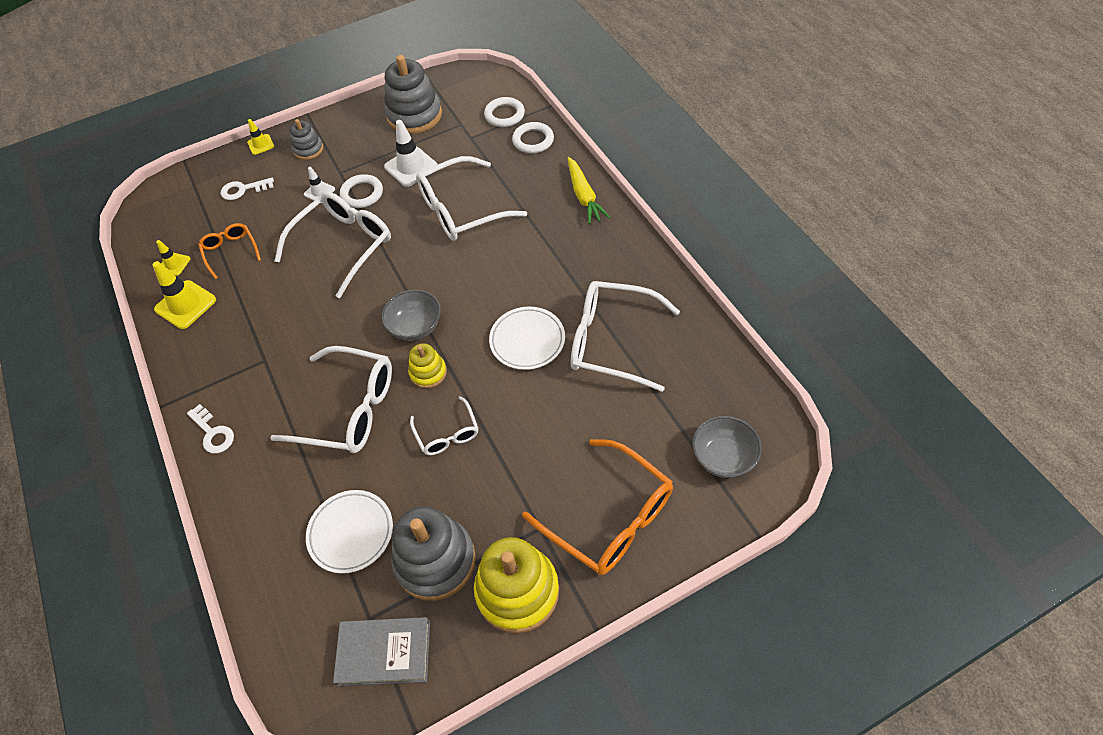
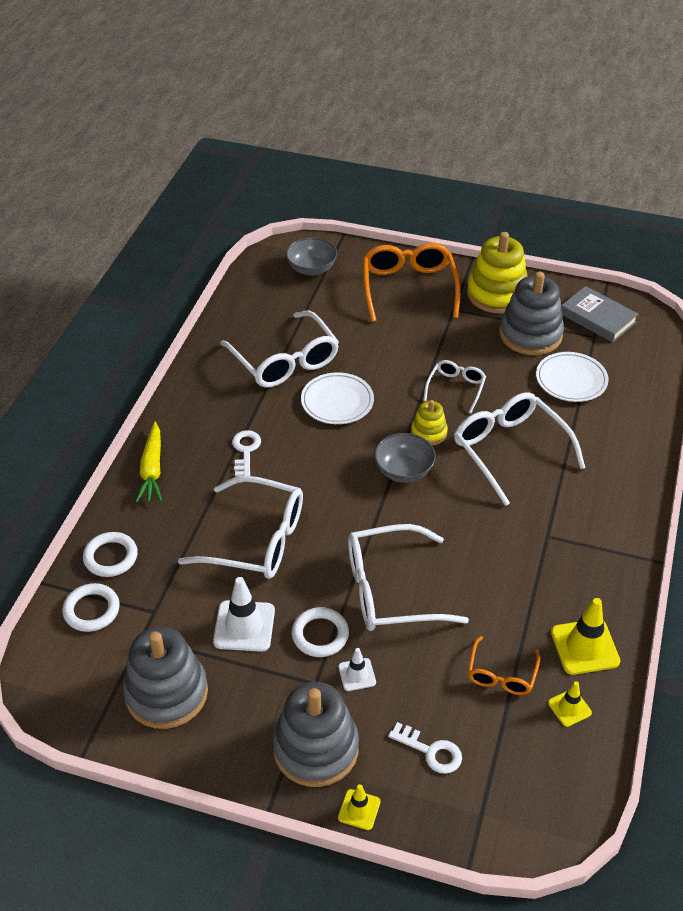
camera: 140 degrees left, 10 degrees down
white key [187,404,234,453] -> white key moved to [232,430,261,477]
grey stacking toy [290,119,323,160] -> grey stacking toy [272,682,359,787], size x1.89
yellow carrot [568,157,610,224] -> yellow carrot turned 150 degrees clockwise [136,422,162,502]

